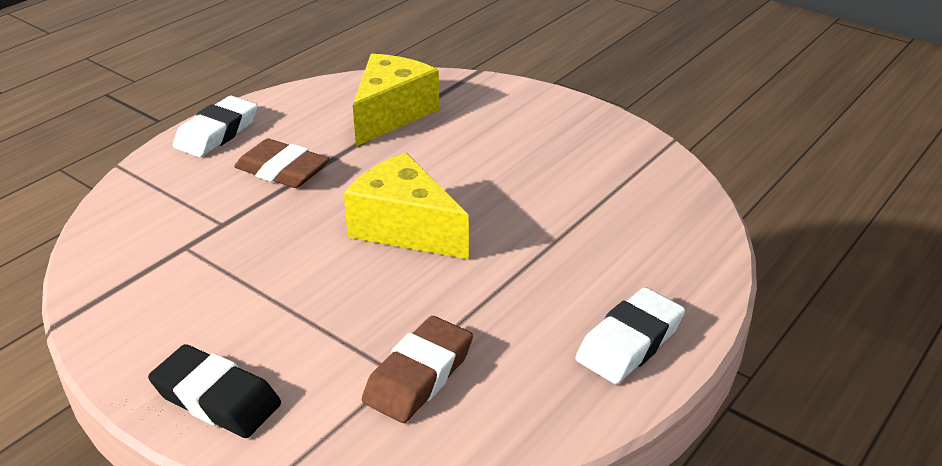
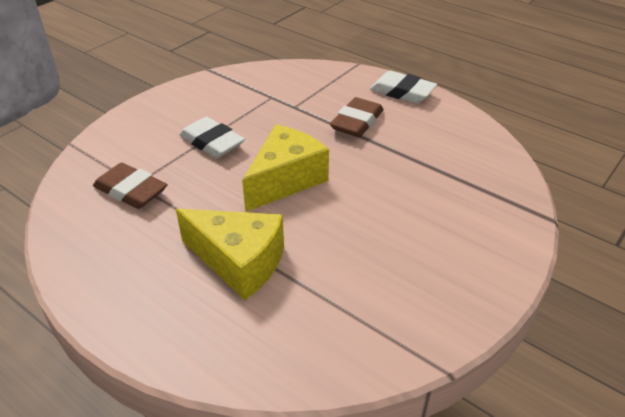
camera: 90 degrees right, 5 degrees up
black eraser [148,344,281,438] -> none
yellow cheese [353,54,440,147] -> yellow cheese moved to [176,209,284,300]
white eraser [575,287,685,384] -> white eraser moved to [179,117,245,158]

